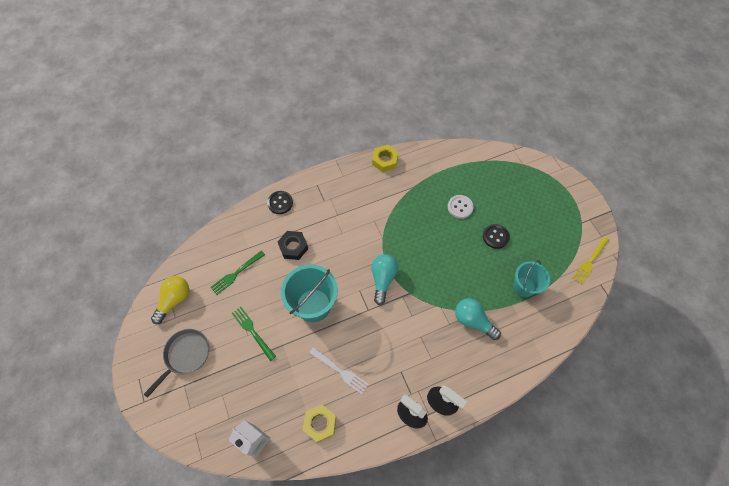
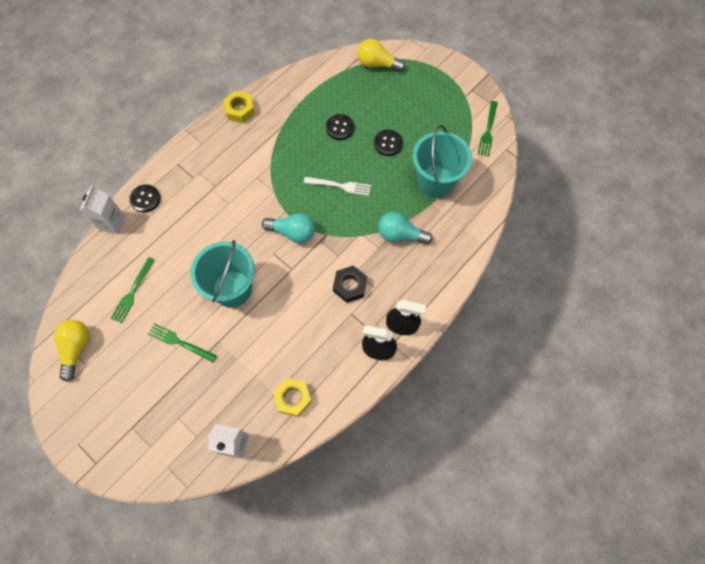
camera: 25 degrees left, 5 degrees up
grey pan [144,329,209,398] -> none
black nut [278,231,308,260] -> black nut moved to [333,266,367,303]
white fork [309,347,369,394] -> white fork moved to [304,177,371,196]
turquoise light bulb [371,254,398,305] -> turquoise light bulb turned 120 degrees clockwise [262,213,315,243]
white button [448,195,473,219] -> black button [326,114,354,140]
turquoise bucket [513,260,550,297] -> turquoise bucket [413,125,472,198], size x1.57
yellow fork [573,236,609,284] -> green fork [478,101,498,157]
none -> white carton [80,185,126,234]
none -> yellow light bulb [357,39,405,72]

